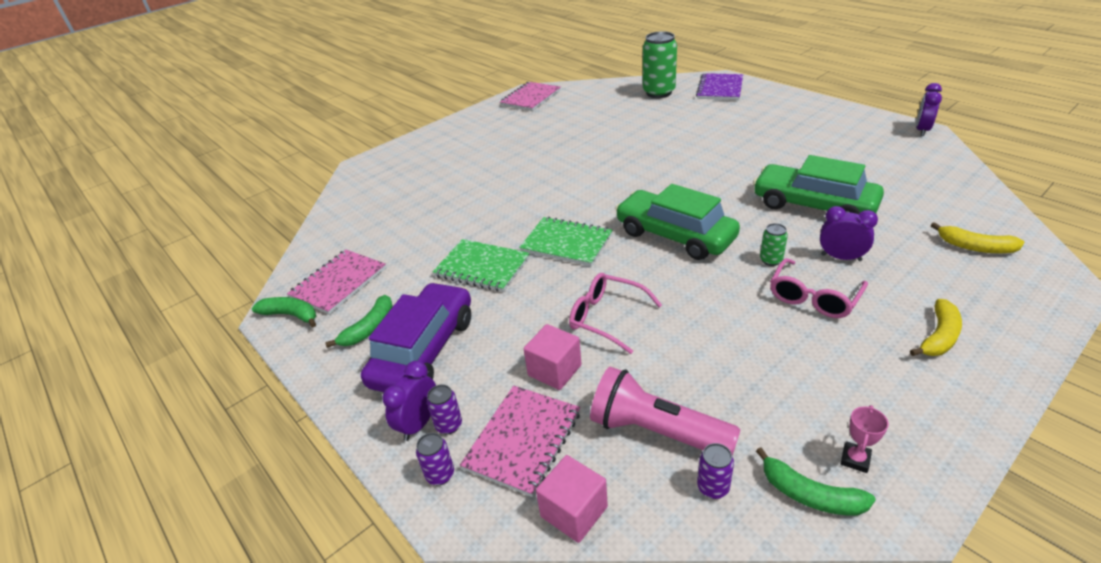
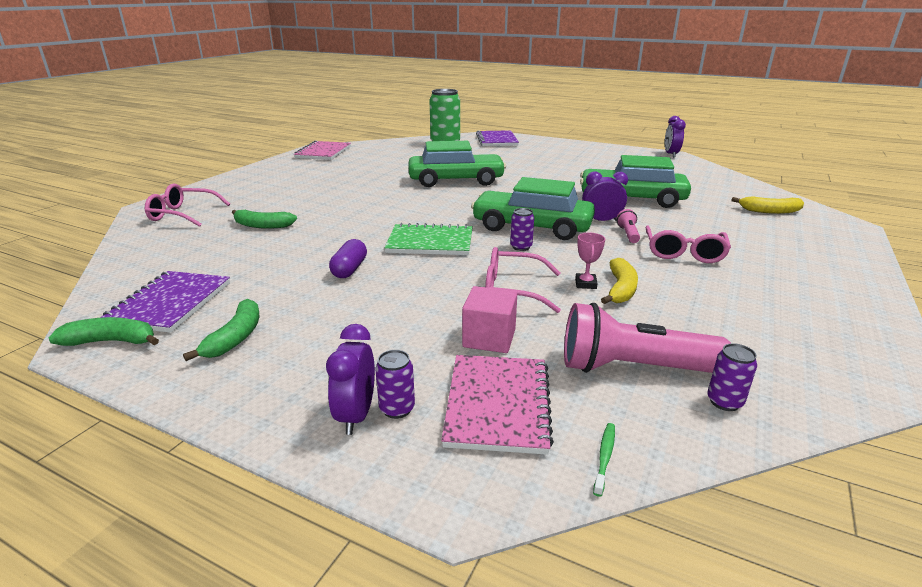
camera: 25 degrees left, 10 degrees down
pink notebook [287,250,386,315] -> purple notebook [100,271,230,333]
purple car [361,282,471,392] -> none
purple can [416,433,454,485] -> purple can moved to [510,208,534,251]
green notebook [433,239,530,292] -> purple capsule [329,239,367,278]
pink cube [536,455,608,543] -> green toothbrush [593,423,615,497]
green banana [756,448,876,515] -> green banana moved to [232,210,297,229]
green can [760,223,788,266] -> pink flashlight [617,209,640,243]
purple clock [820,206,878,261] -> purple clock moved to [582,171,628,221]
pink trophy [841,405,889,473] -> pink trophy moved to [575,233,605,289]
yellow banana [910,299,962,356] -> yellow banana moved to [601,258,638,304]
none -> pink glasses [145,183,230,227]
none -> green car [408,141,506,187]

